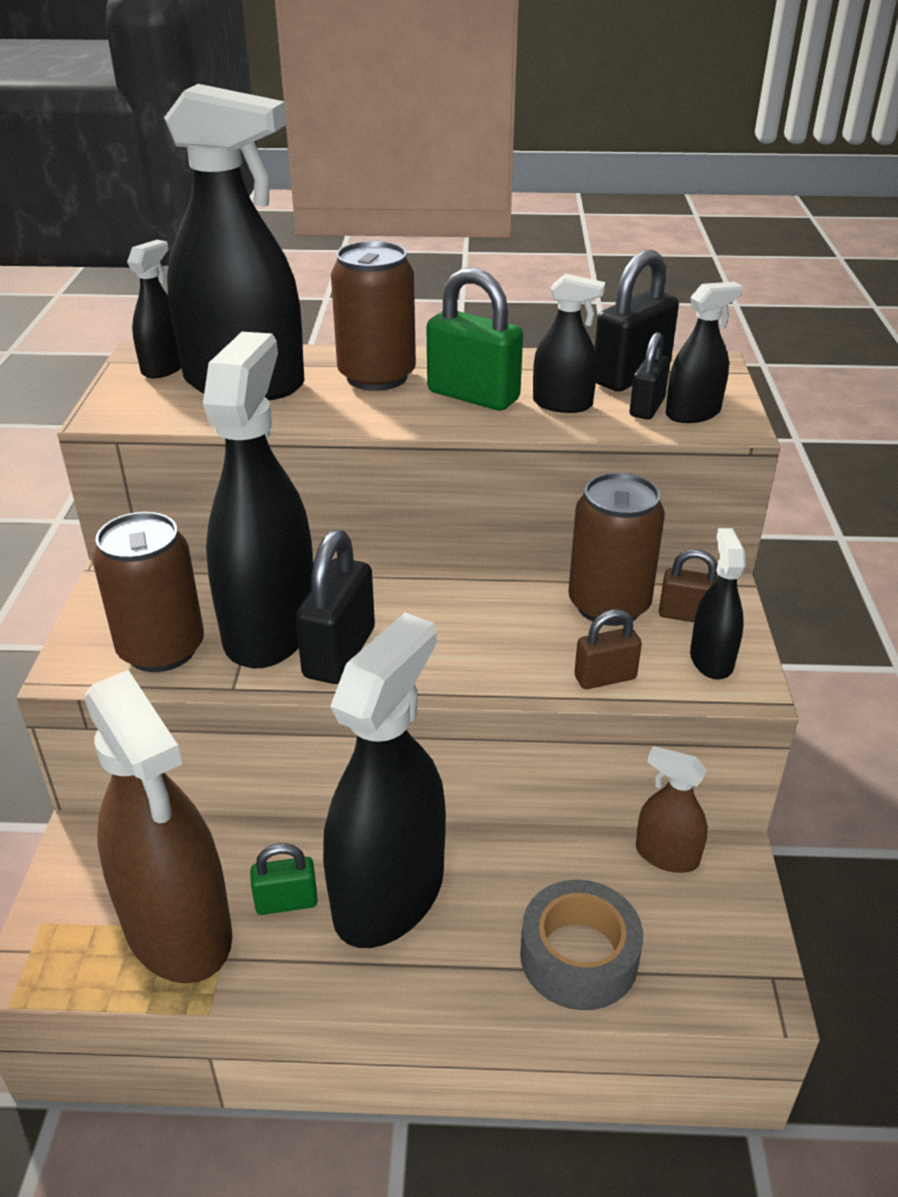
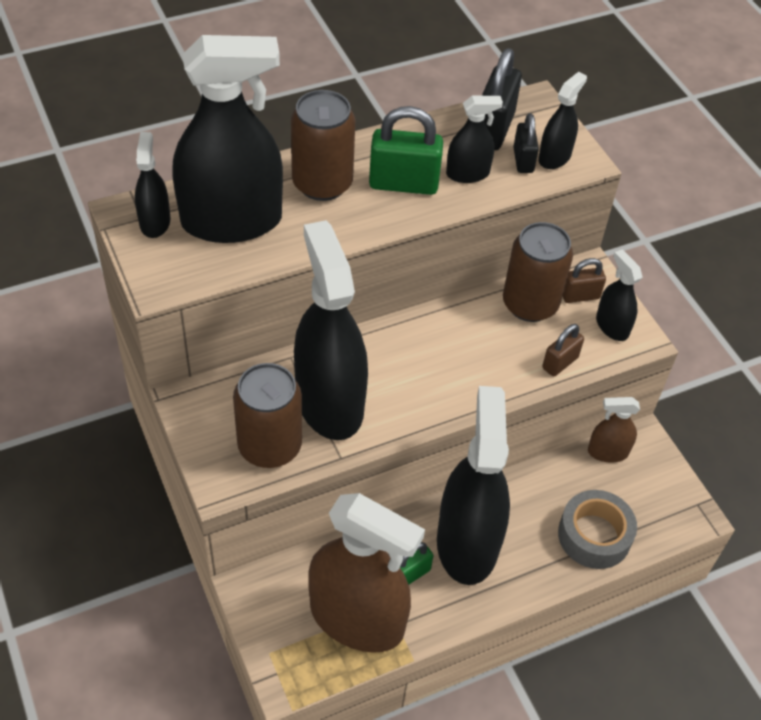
camera: 30 degrees left, 15 degrees up
black padlock [295,530,375,684] -> none

